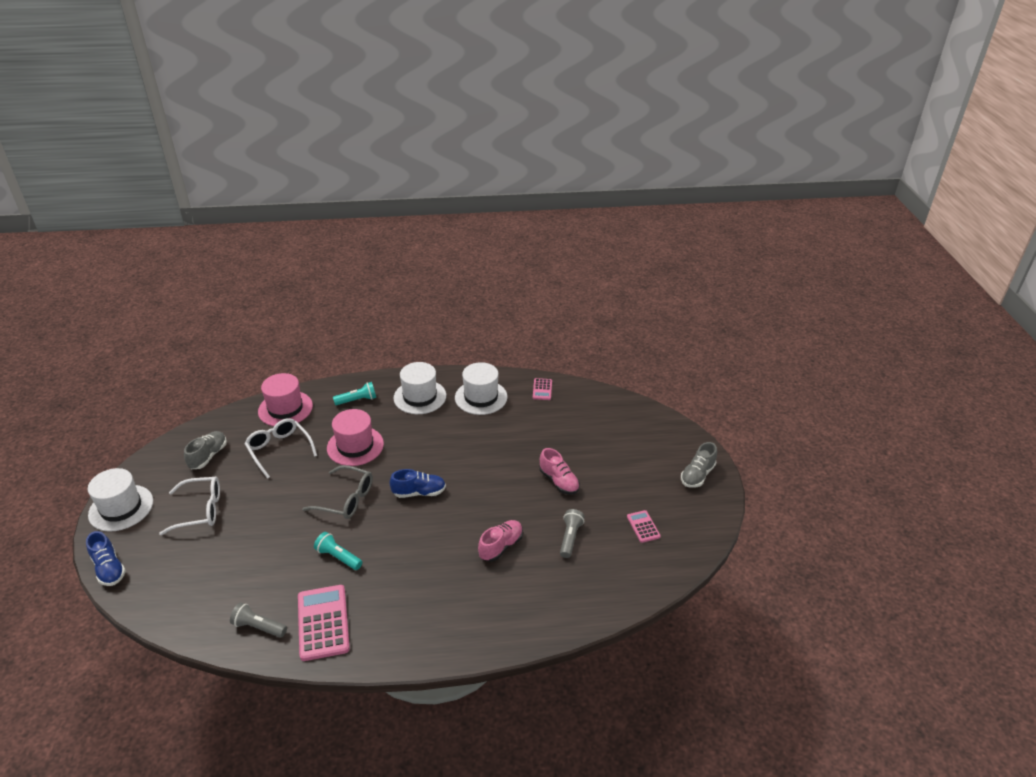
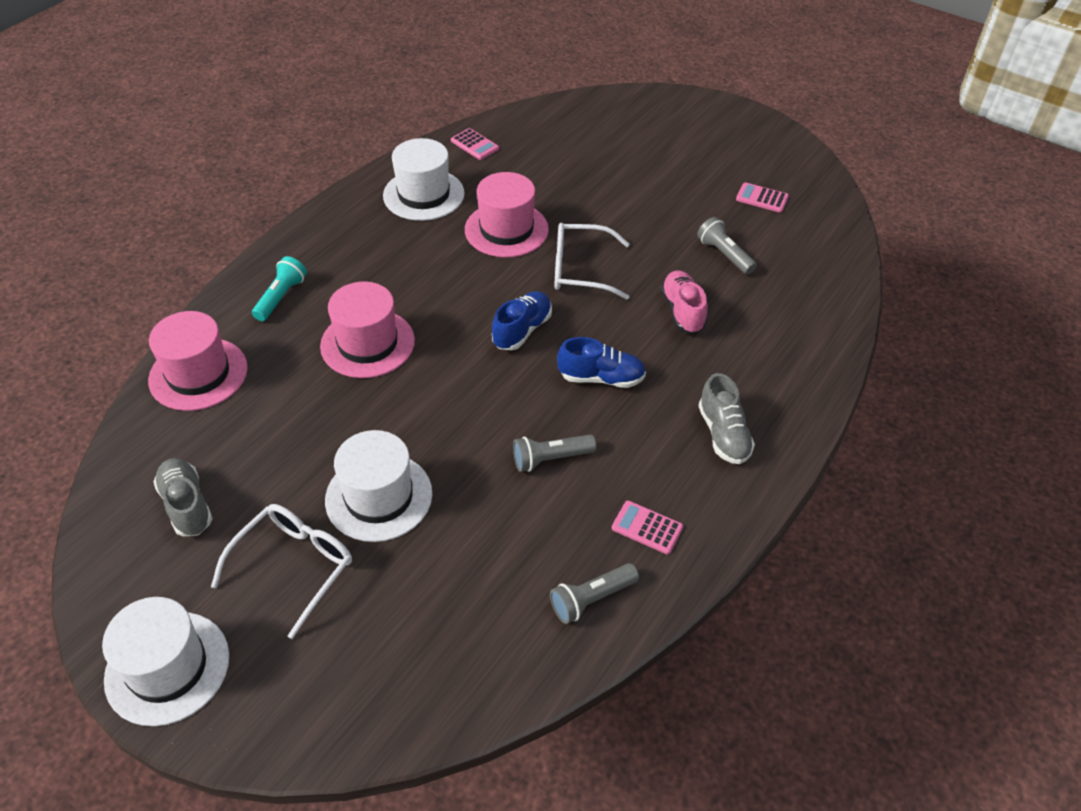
camera: 50 degrees left, 10 degrees up
blue shoe [86,531,126,586] -> blue shoe moved to [557,337,646,388]
white glasses [245,418,317,479] -> white glasses moved to [555,223,630,300]
pink calculator [298,585,350,661] -> pink calculator [612,501,683,554], size x0.52
grey glasses [302,465,373,519] -> none
turquoise flashlight [314,532,362,570] -> grey flashlight [513,434,597,472]
white hat [394,362,446,414] -> white hat moved to [325,430,432,542]
pink shoe [540,448,580,495] -> none
grey shoe [681,442,717,488] -> grey shoe moved to [698,373,755,464]
none -> pink hat [465,172,549,258]

